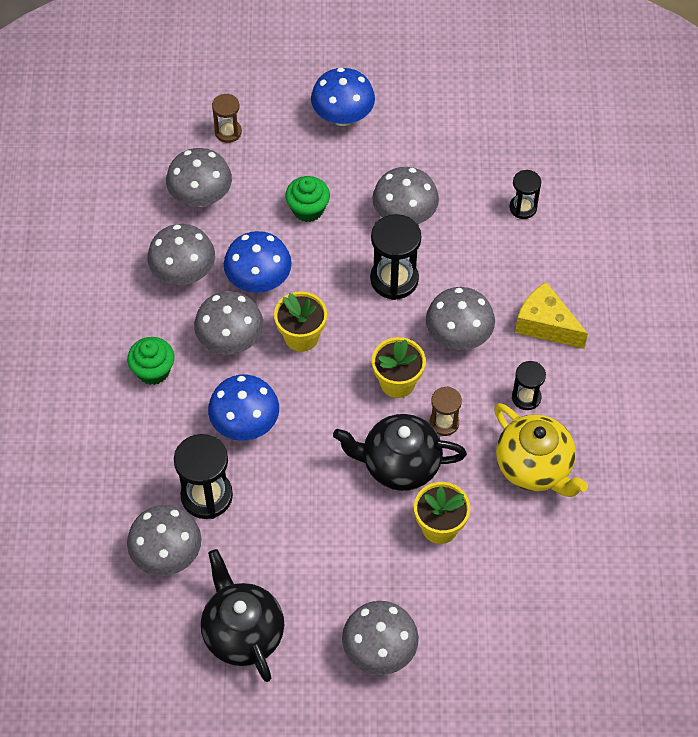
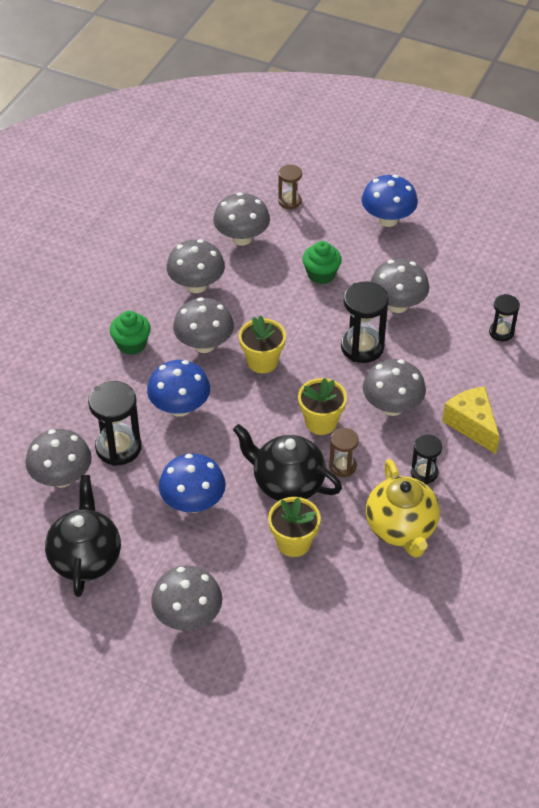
camera: 25 degrees right, 10 degrees down
blue mushroom [224,231,292,293] -> blue mushroom moved to [159,454,226,513]

